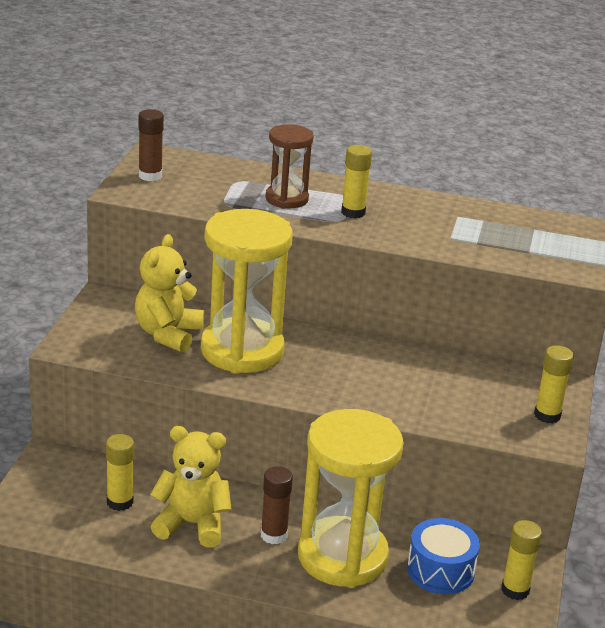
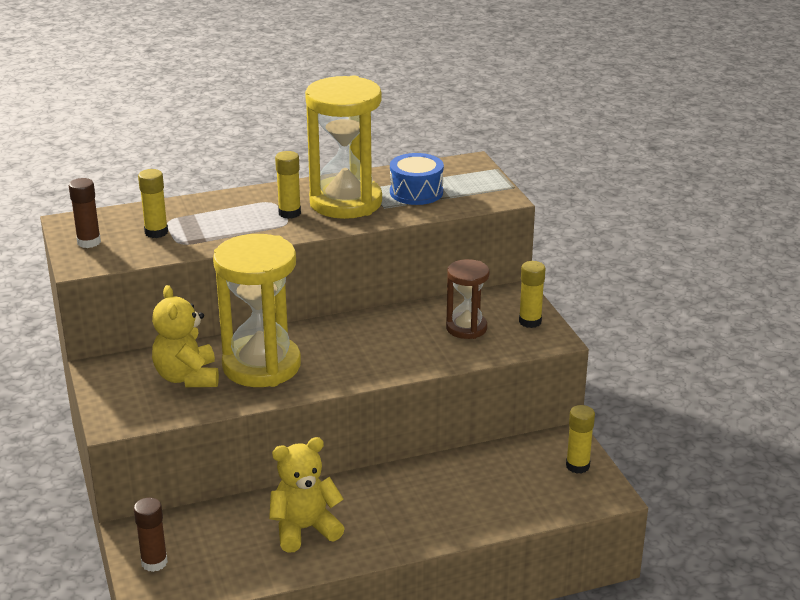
camera: 30 degrees left, 0 degrees up
yellow glue stick [106,434,134,511] -> yellow glue stick moved to [138,169,168,238]
brown glue stick [261,466,293,544] -> brown glue stick moved to [134,498,168,572]
brown hourglass [265,124,314,209] -> brown hourglass moved to [446,259,489,339]
yellow hourglass [298,409,404,588] -> yellow hourglass moved to [305,75,382,219]
blue drum [407,518,480,594] -> blue drum moved to [390,153,444,205]

